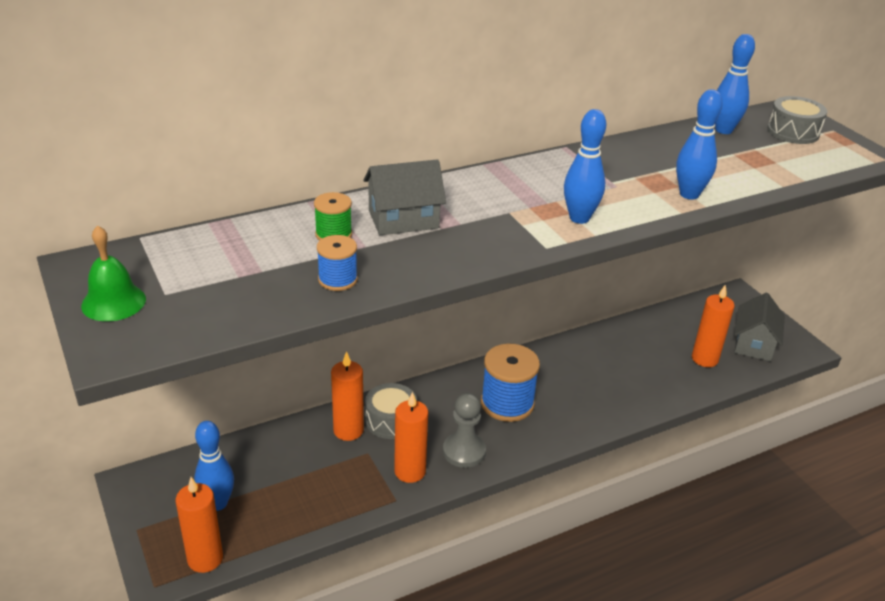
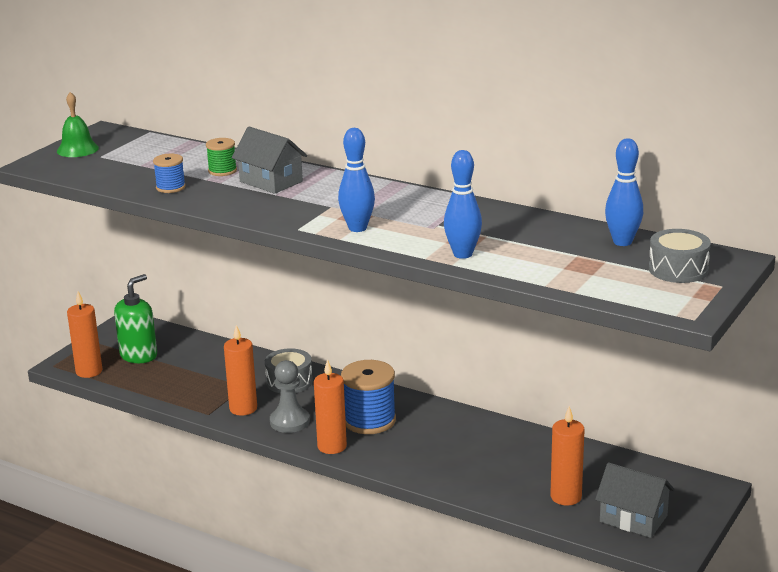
camera: 60 degrees right, 10 degrees down
blue bowling pin [194,421,234,511] -> green soap dispenser [114,274,157,363]
orange candle [331,351,364,441] -> orange candle moved to [314,359,347,454]
grey house [734,293,785,361] -> grey house turned 45 degrees clockwise [595,462,675,538]

